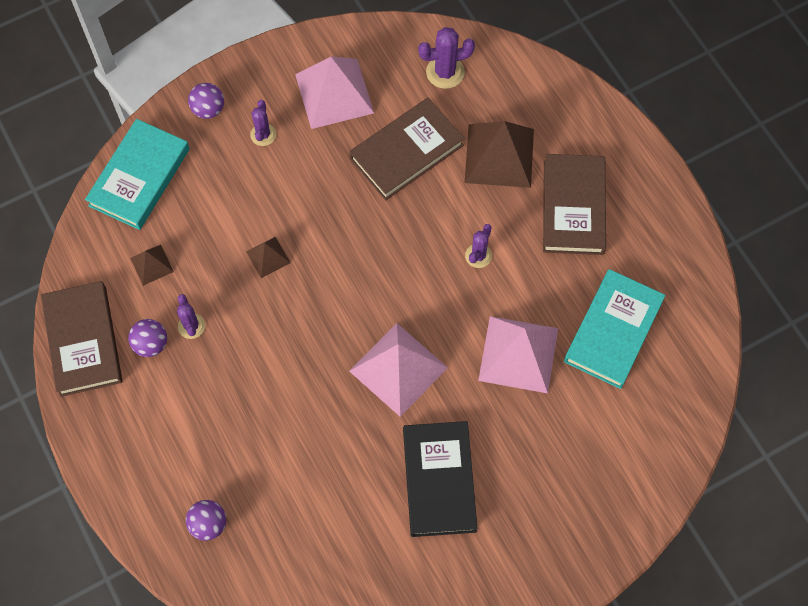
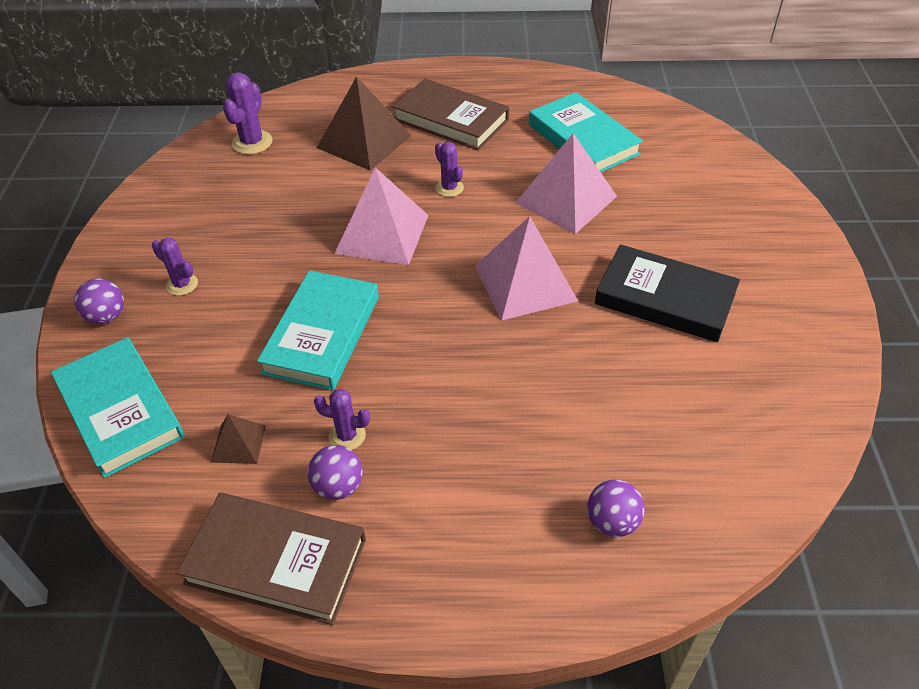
camera: 60 degrees left, 20 degrees down
brown pyramid [246,237,290,278] -> turquoise book [257,270,379,391]
pink pyramid [295,56,374,129] -> pink pyramid moved to [334,167,428,265]
brown book [349,98,465,200] -> none

